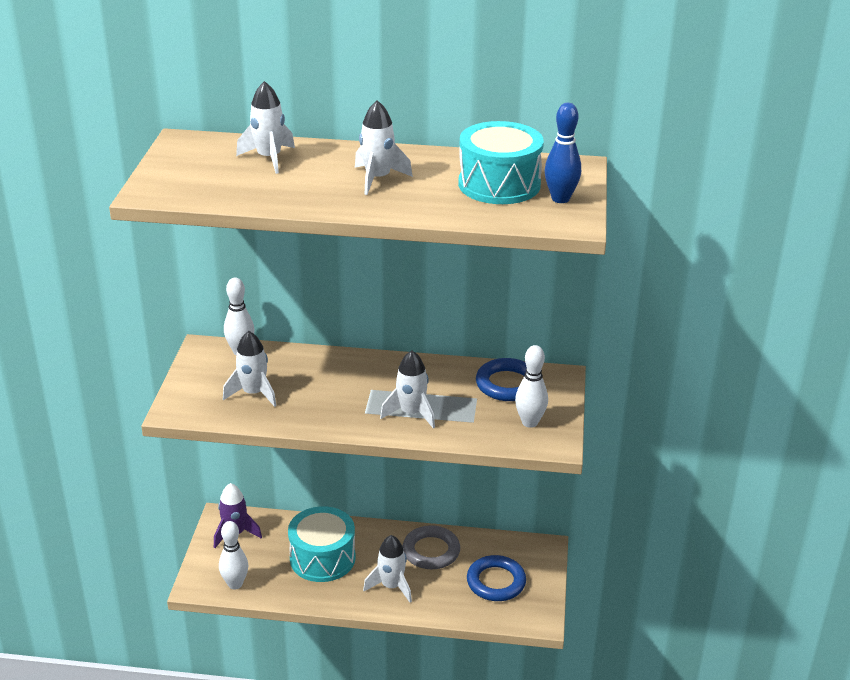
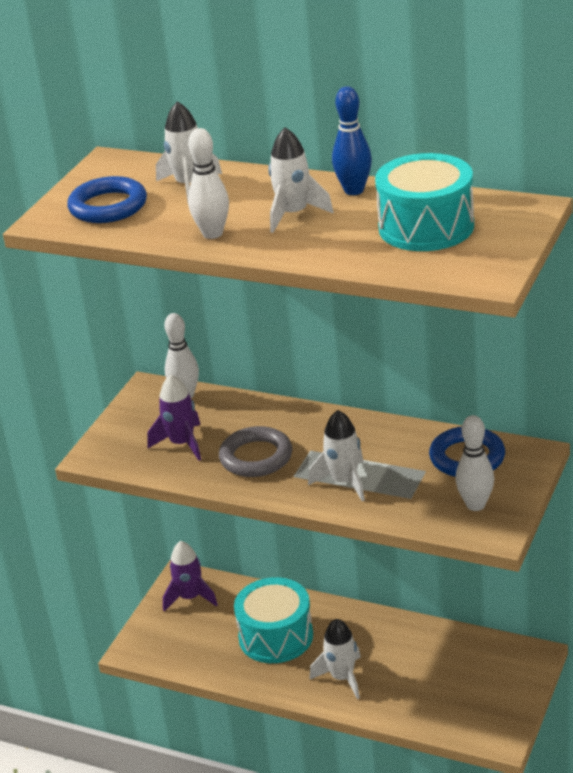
camera: 20 degrees right, 0 degrees up
white bowling pin [219,521,248,590] -> white bowling pin moved to [188,128,229,239]
white rocket [223,331,277,407] -> purple rocket [147,374,201,461]
grey ring [403,525,460,569] -> grey ring moved to [219,426,292,477]
blue ring [467,555,526,601] -> blue ring moved to [67,176,147,223]
blue bowling pin [545,103,581,203] -> blue bowling pin moved to [332,86,372,195]

